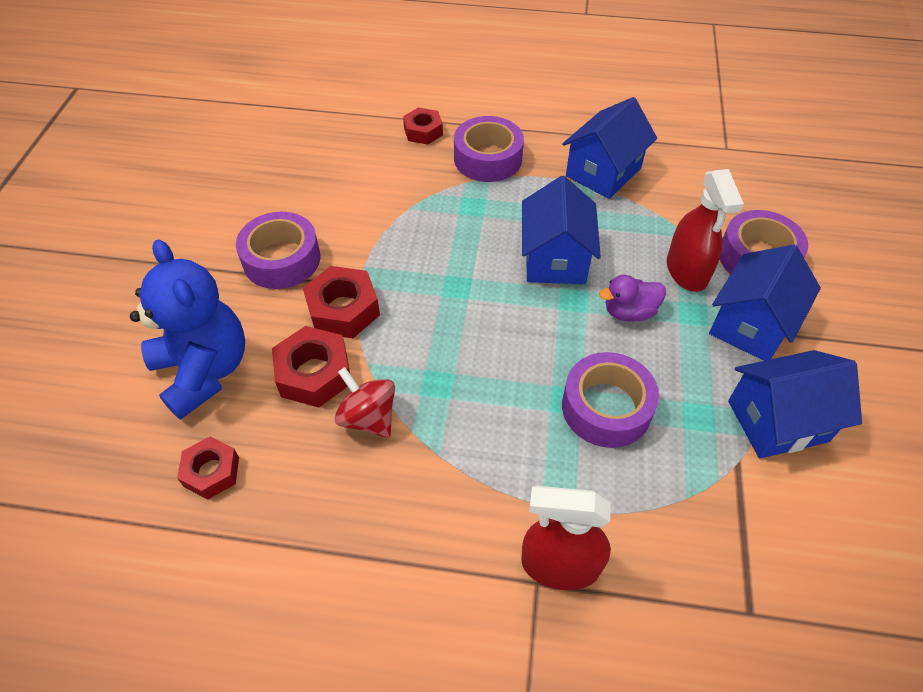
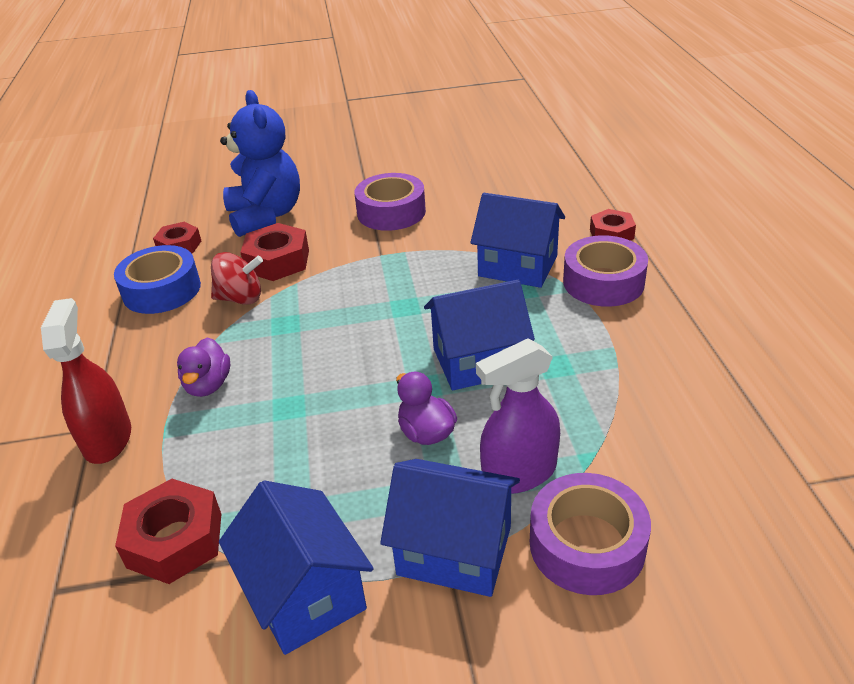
camera: 75 degrees right, 15 degrees down
blue teddy bear [130,240,245,420] -> blue teddy bear turned 60 degrees counterclockwise [220,90,300,237]
red nut [303,266,380,338] -> red nut moved to [115,479,221,584]
red spinning top [335,367,395,438] -> red spinning top turned 60 degrees clockwise [211,252,263,305]
blue house [562,97,657,199] -> blue house moved to [470,193,565,288]
purple tape [562,352,659,448] -> none
red spray bottle [667,169,744,292] -> purple spray bottle [476,338,560,494]
none -> blue tape [114,245,201,314]
none -> purple duck [177,337,230,397]

